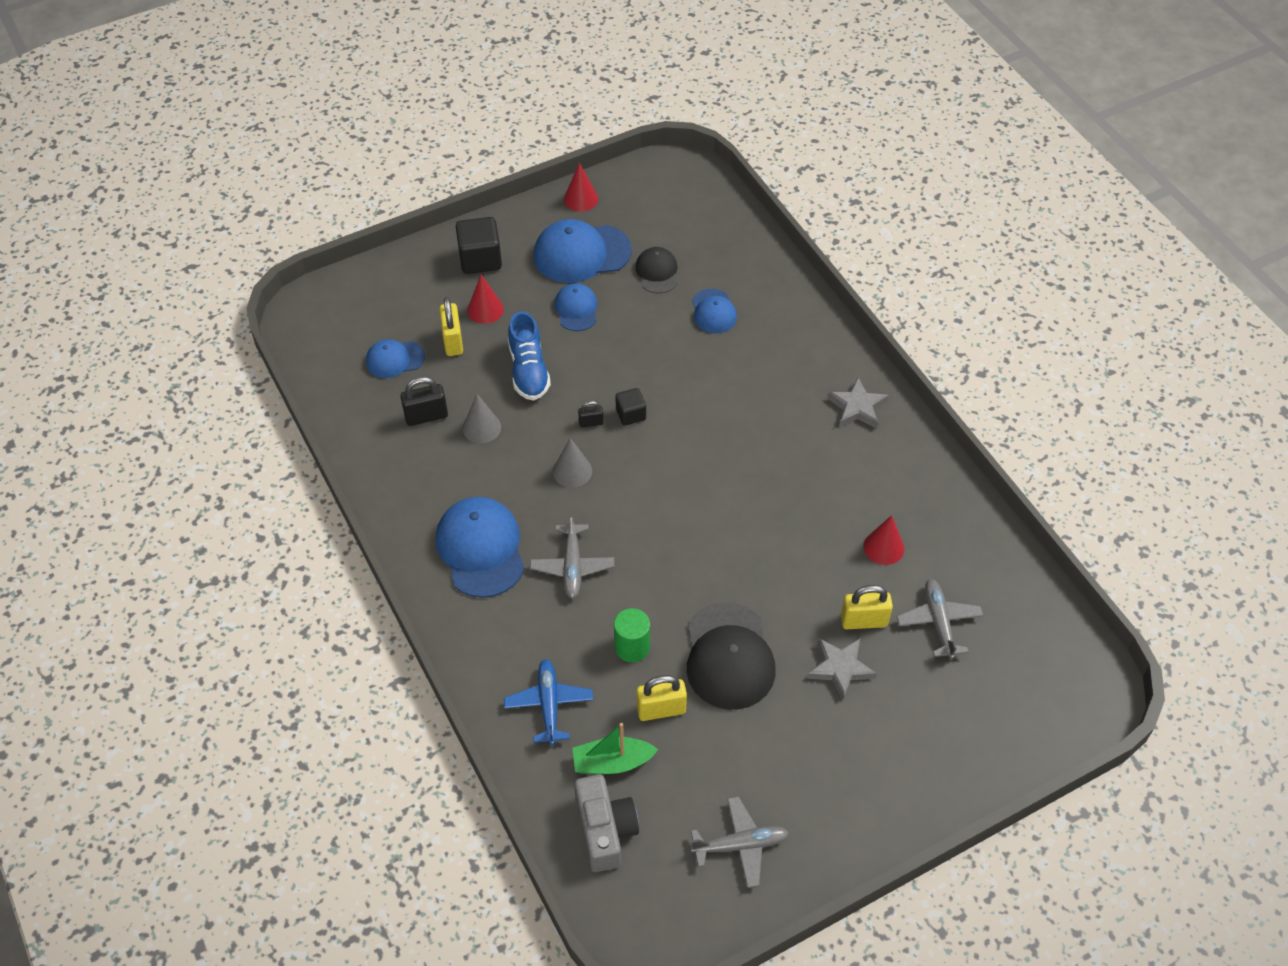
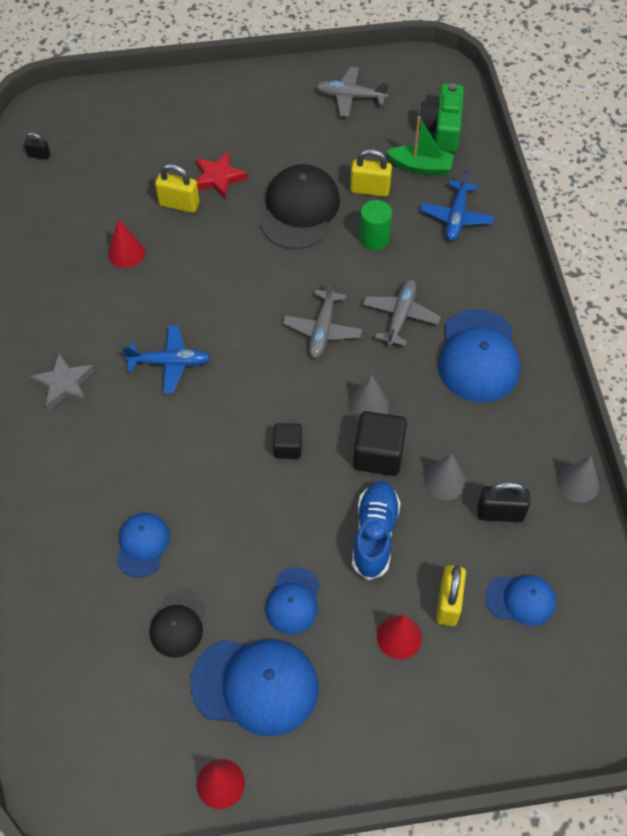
camera: 160 degrees left, 5 degrees up
black cube [456,217,502,274] -> black cube moved to [353,411,407,476]
grey camera [574,774,639,872] -> green camera [419,83,464,153]
black padlock [578,401,604,428] -> black padlock moved to [24,132,50,160]
grey star [807,638,877,700] -> red star [196,152,248,199]
grey plane [897,579,983,659] -> grey plane moved to [283,280,362,358]
none -> blue plane [122,325,211,393]
none -> grey cone [557,456,599,503]

